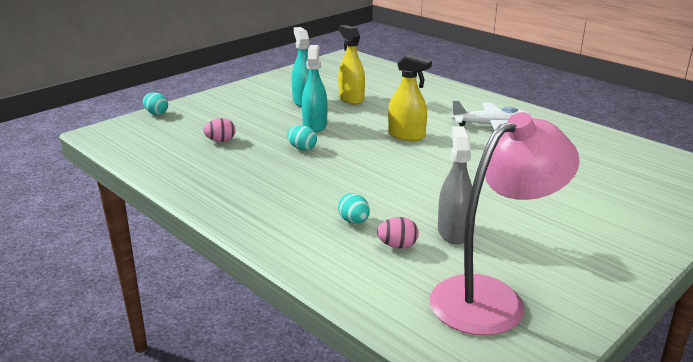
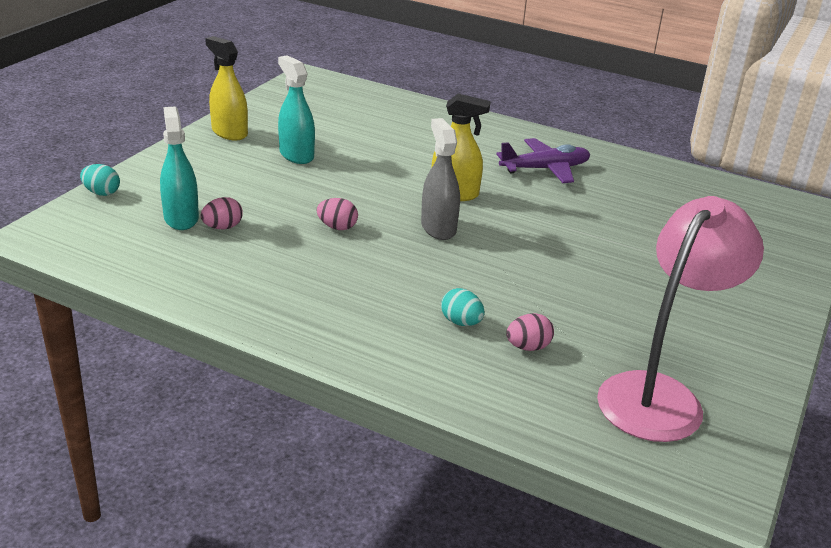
camera: 20 degrees left, 5 degrees up
turquoise egg [287,125,317,151] -> pink egg [316,198,358,230]
turquoise spray bottle [302,45,327,133] -> turquoise spray bottle moved to [160,107,199,230]
yellow spray bottle [338,25,365,104] -> yellow spray bottle moved to [205,36,248,140]
grey spray bottle [438,126,472,244] -> grey spray bottle moved to [421,118,460,240]
white plane [451,100,532,130] -> purple plane [496,138,591,183]

